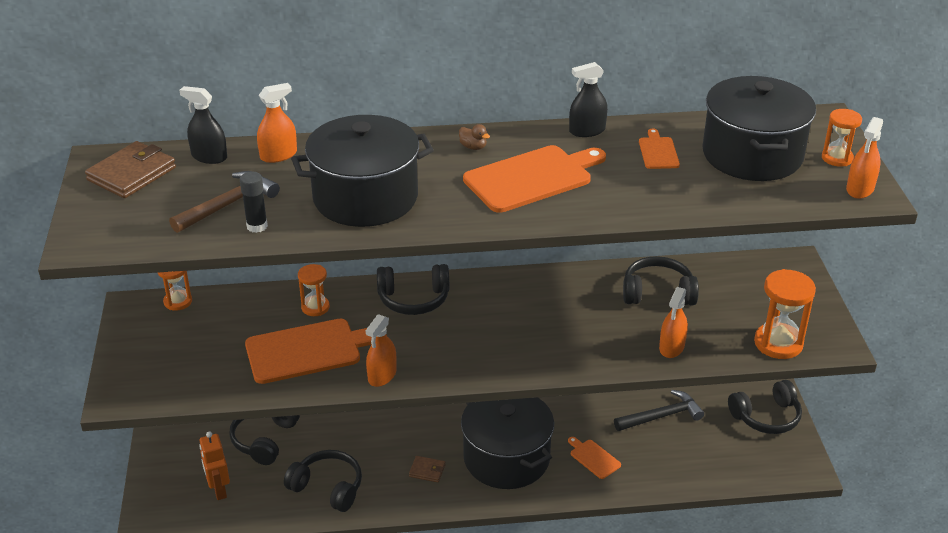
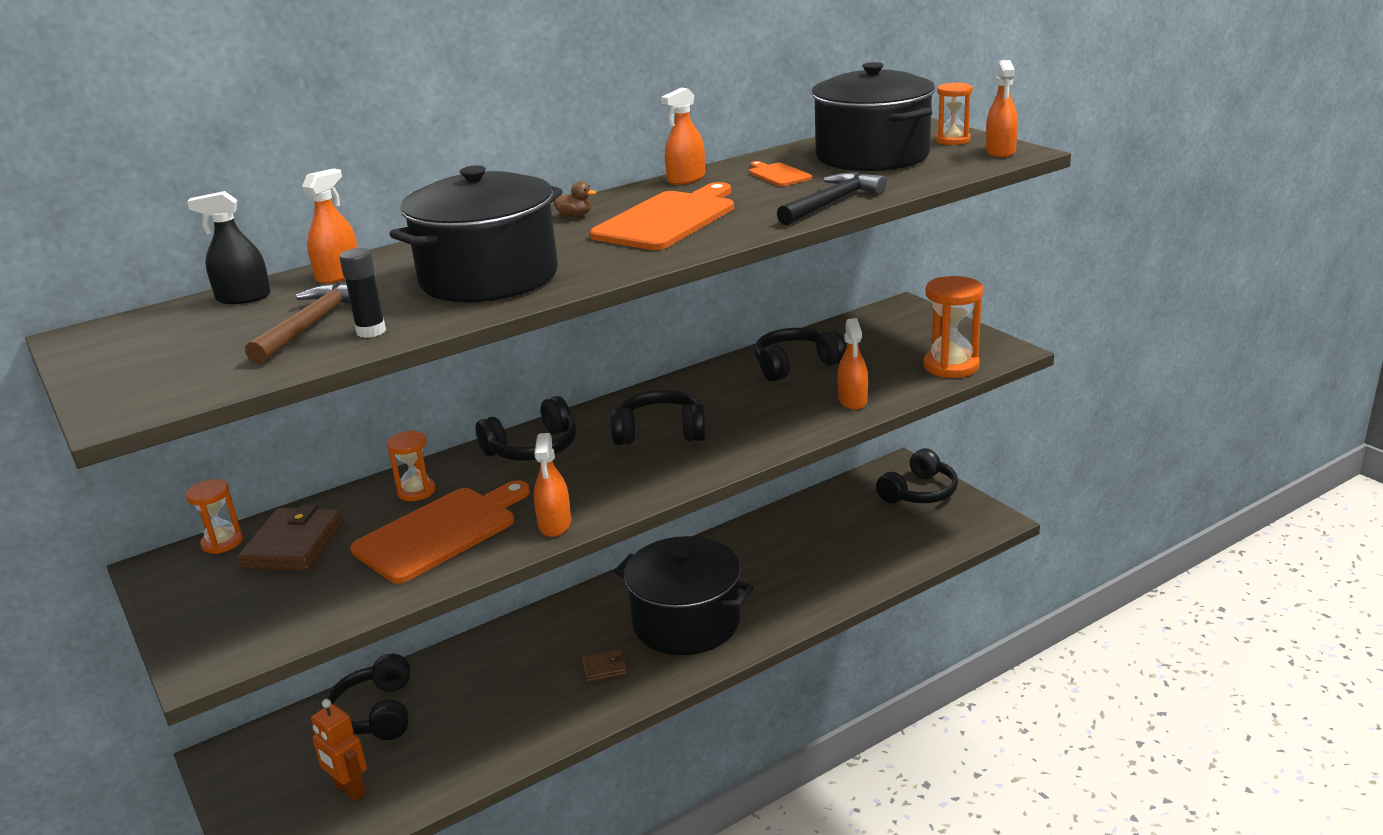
camera: 25 degrees left, 10 degrees down
brown wallet [85,141,176,198] -> brown wallet moved to [238,504,344,571]
black headphones [284,450,362,512] -> black headphones moved to [611,390,706,445]
orange cutting board [568,437,621,479] -> none
black spray bottle [569,62,608,137] -> orange spray bottle [661,87,705,185]
black hammer [614,390,704,431] -> black hammer moved to [777,172,887,225]

